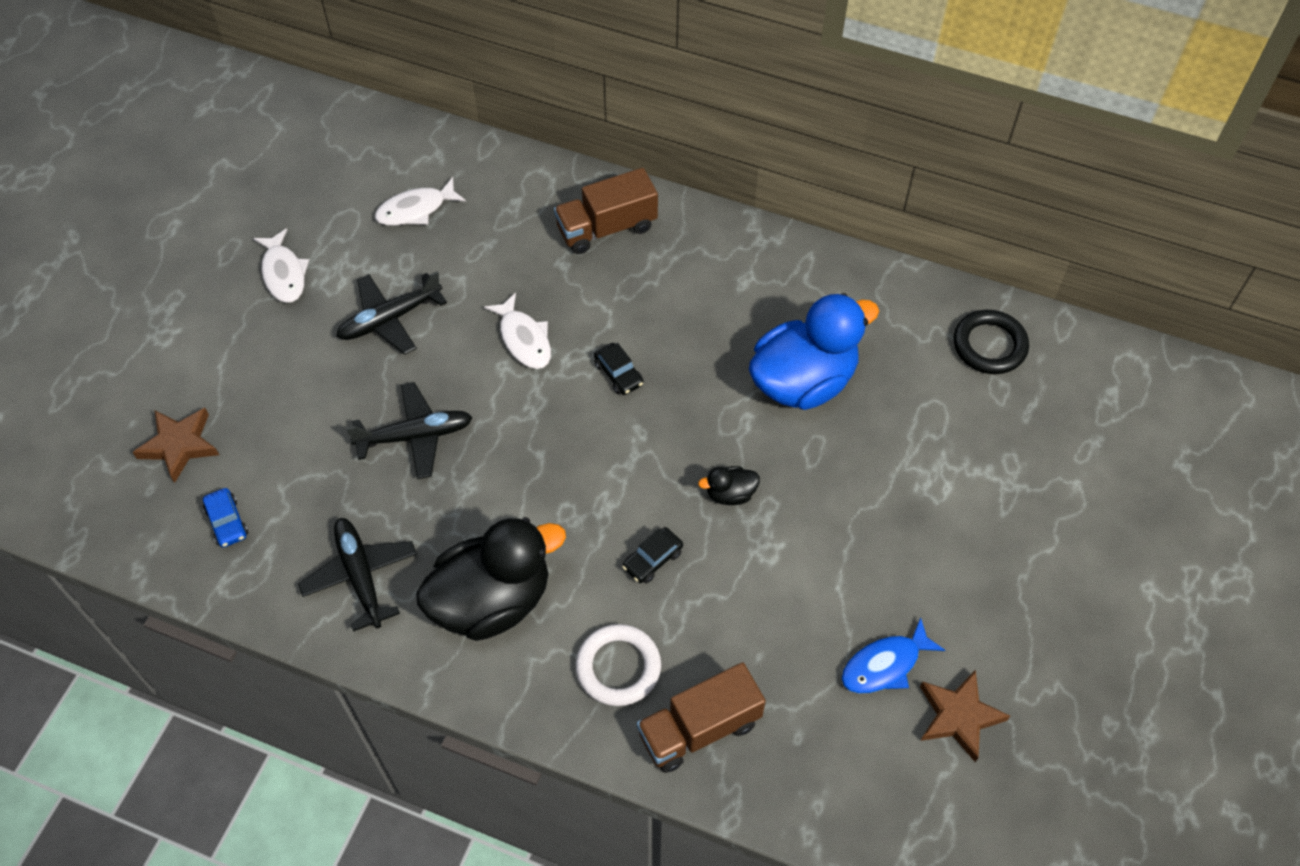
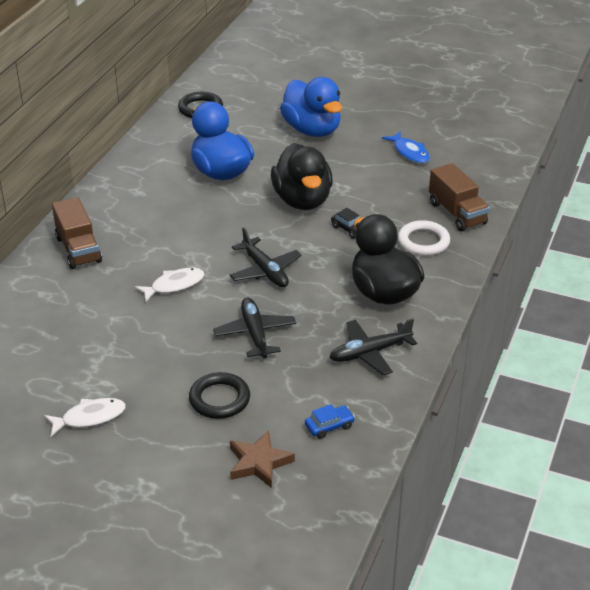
camera: 90 degrees left, 20 degrees down
black plane [336,271,447,355] -> black plane moved to [230,227,301,287]
white fish [375,177,466,226] -> none
black car [594,343,644,395] -> none
black duck [698,466,760,505] -> black duck [271,143,333,210], size x2.38
brown star [920,670,1010,762] -> none
none -> black ring [189,372,250,419]
none -> blue duck [280,77,342,137]

